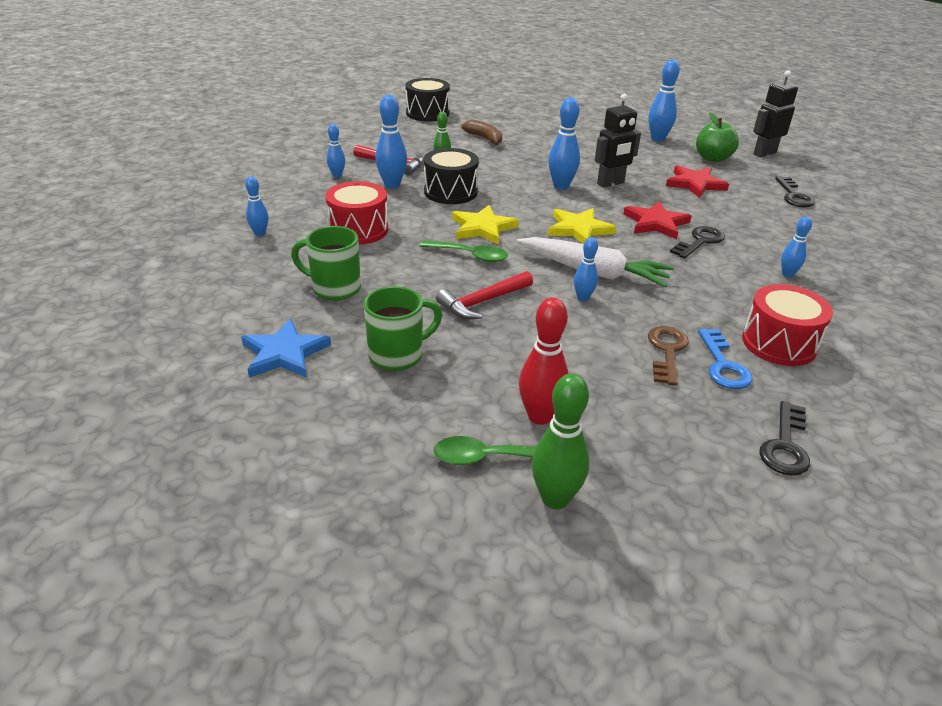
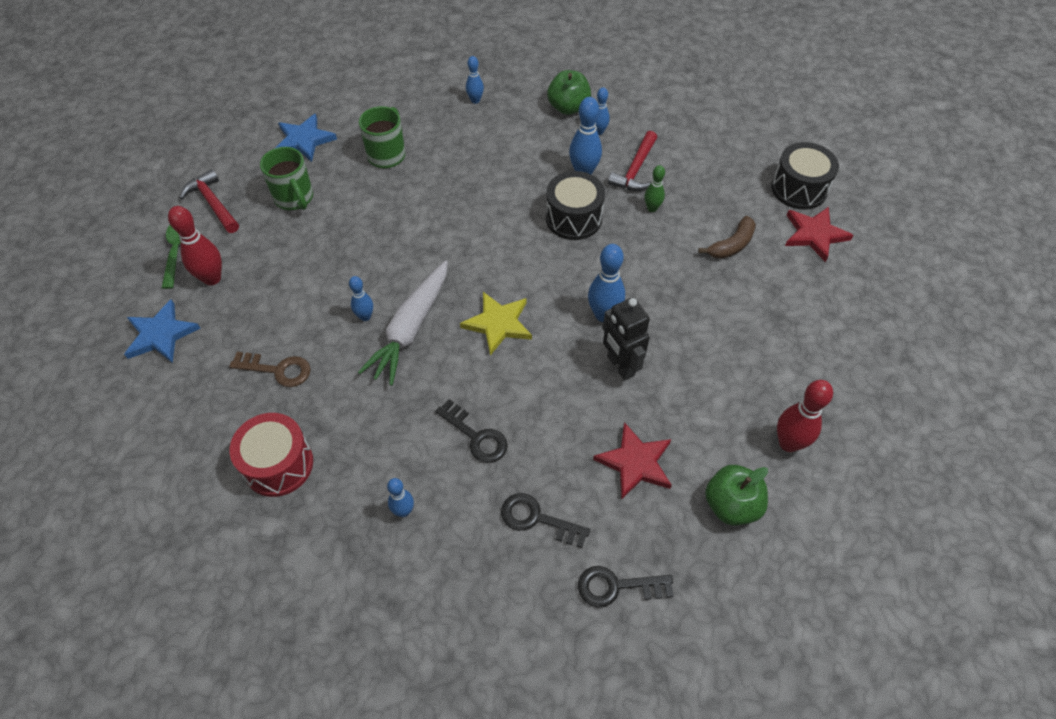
camera: 90 degrees right, 20 degrees up
red drum [325,181,388,245] -> none
green spoon [420,240,508,262] -> none
red hammer [436,271,533,319] -> red hammer moved to [180,169,239,233]
yellow star [452,205,519,245] -> none
green bowling pin [532,373,589,509] -> none
red star [623,201,692,239] -> red star moved to [785,207,853,262]
blue bowling pin [648,60,680,142] -> red bowling pin [777,380,833,452]
blue key [698,329,753,389] -> none
black robot [753,70,798,157] -> none
black key [759,401,810,476] -> black key moved to [501,493,590,548]
none -> blue star [124,299,201,363]
none -> green apple [547,70,591,115]

